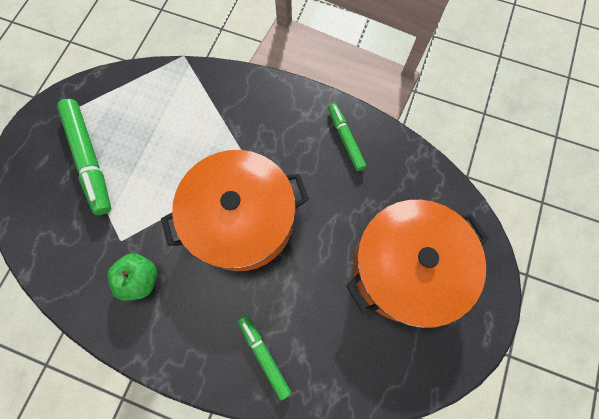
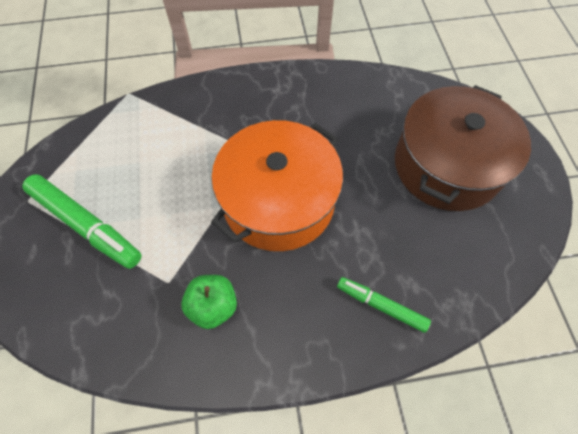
camera: 30 degrees left, 10 degrees down
green marker [328,103,366,171] -> none
orange pot [346,200,489,328] -> brown pot [395,85,531,211]

